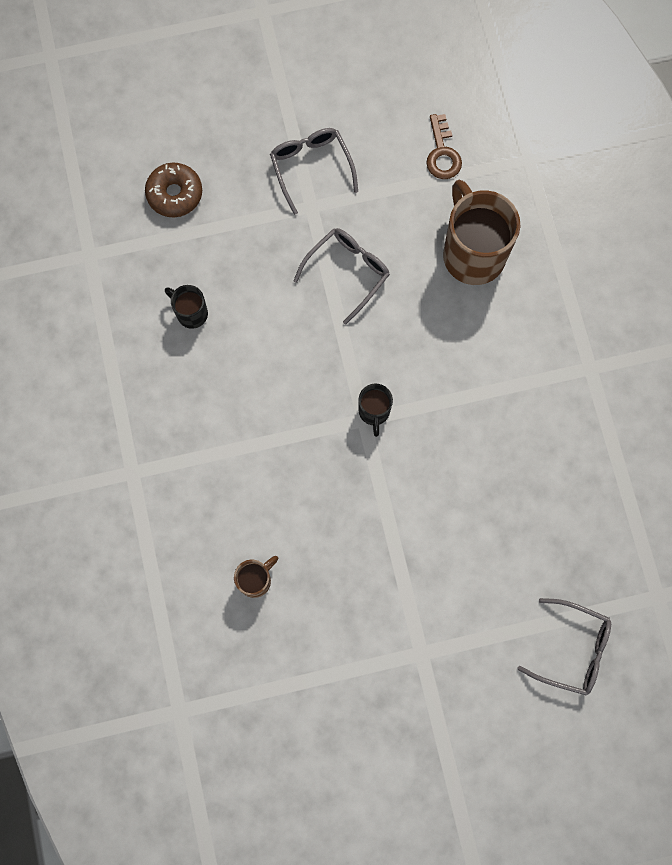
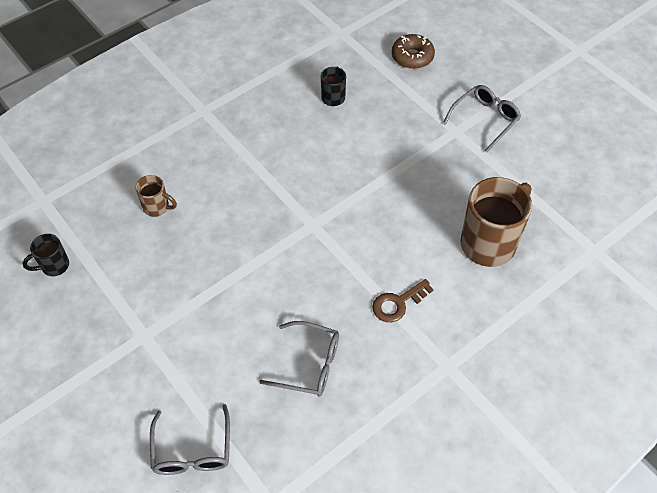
camera: 65 degrees right, 20 degrees down
grey glasses [293,228,390,324] -> grey glasses moved to [260,321,339,396]
black mug [358,384,393,437] -> black mug moved to [23,234,69,276]
brown key [427,114,462,179] -> brown key moved to [372,279,434,322]

